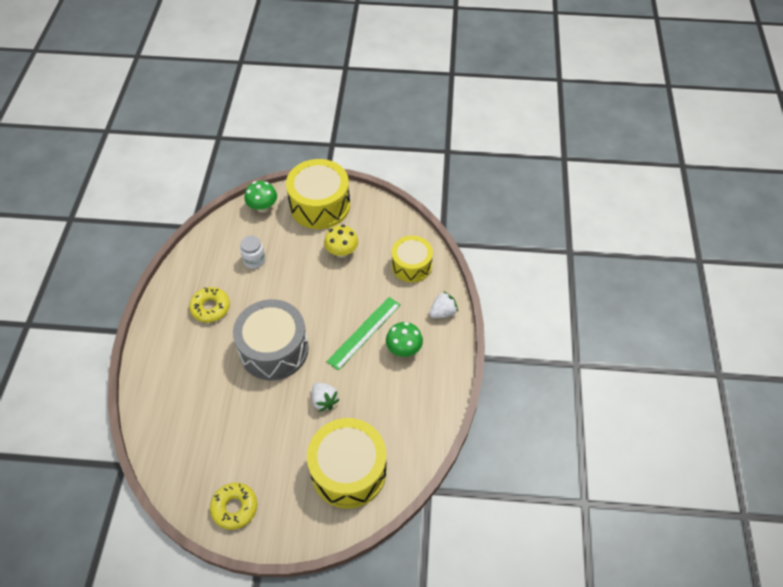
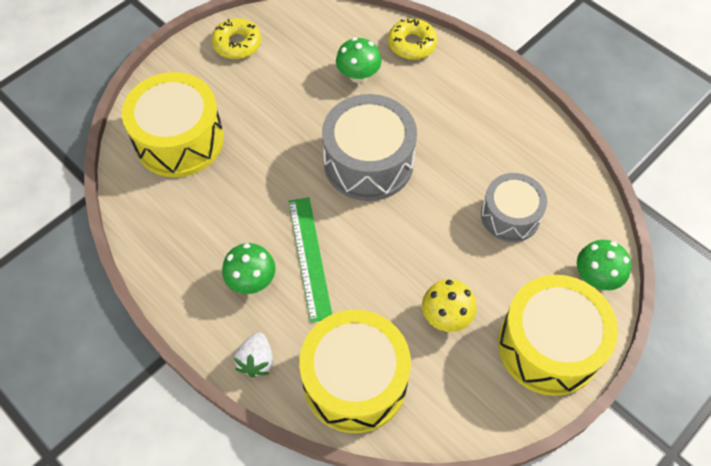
camera: 130 degrees right, 5 degrees up
yellow donut [189,287,230,323] -> yellow donut moved to [388,18,438,60]
white jar [240,236,265,269] -> grey drum [481,173,547,242]
white strawberry [312,382,340,412] -> none
yellow drum [392,236,433,283] -> yellow drum [299,310,411,433], size x1.58
none -> green mushroom [336,37,382,83]

